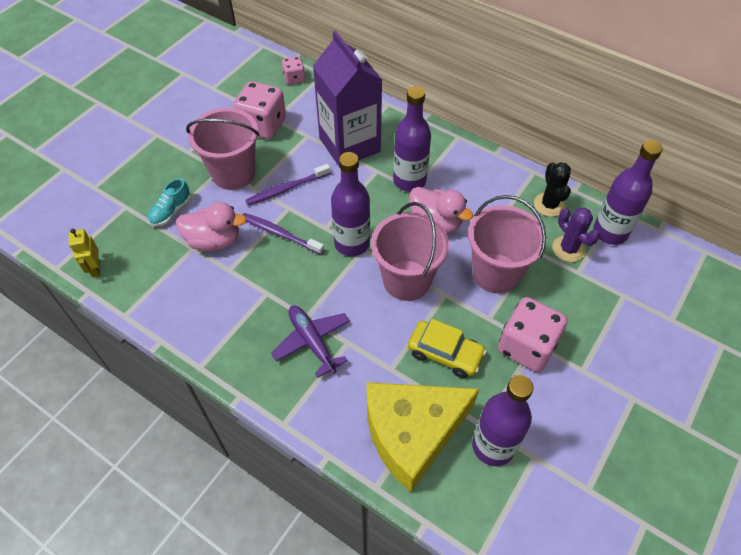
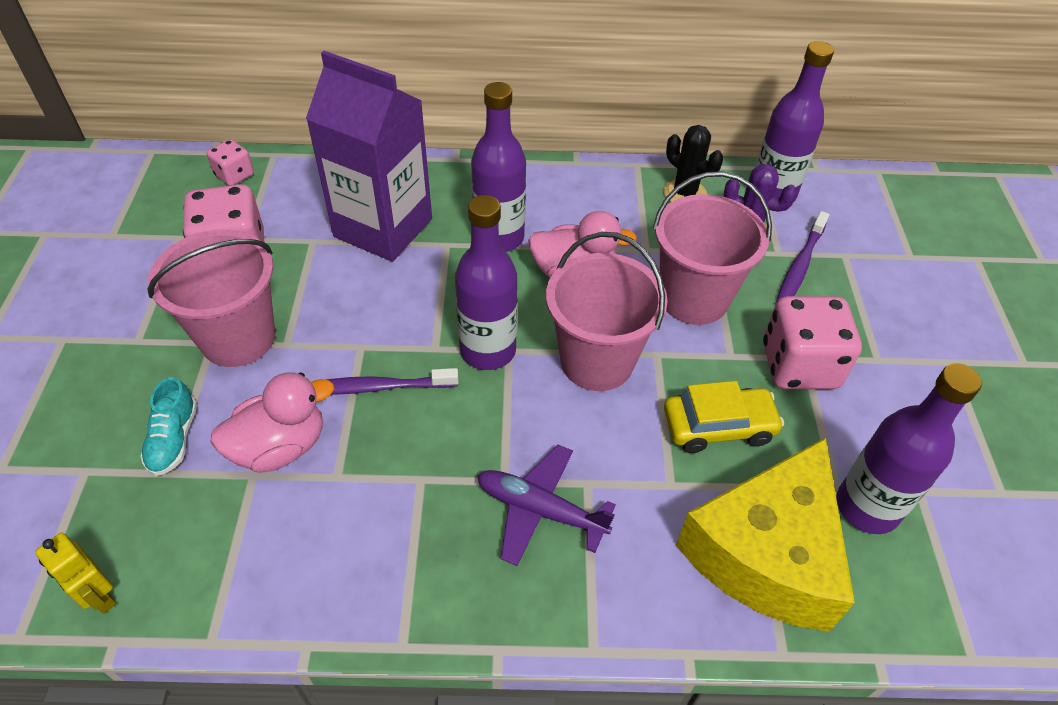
camera: 35 degrees left, 5 degrees down
purple toothbrush [245,164,331,205] -> purple toothbrush moved to [776,211,829,303]

